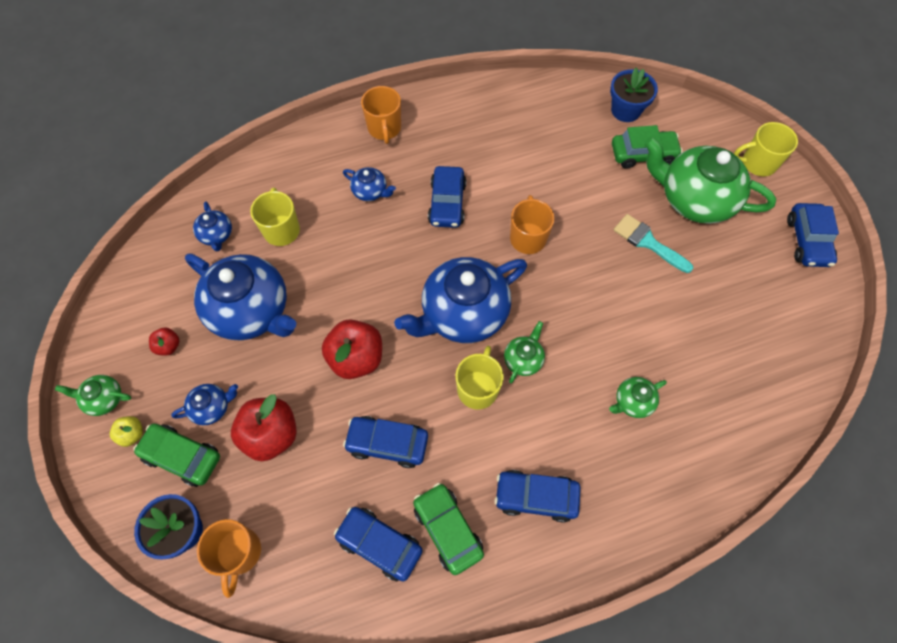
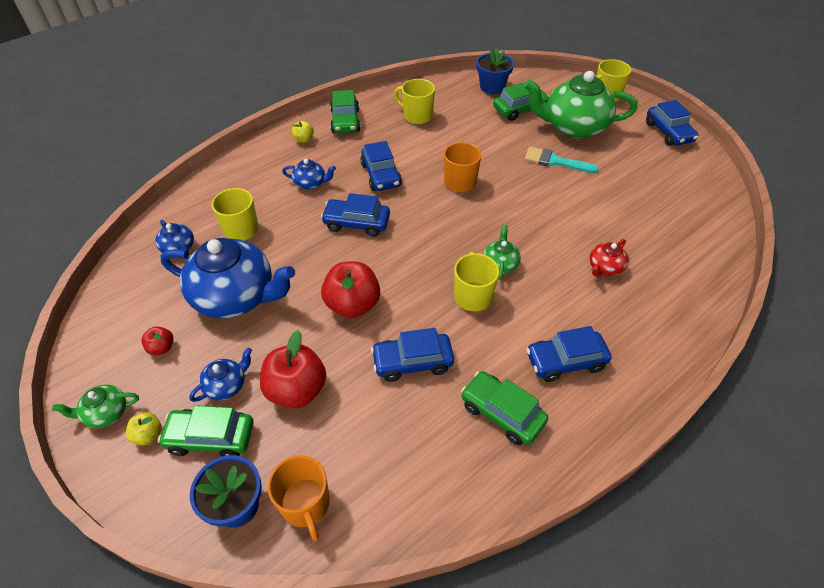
camera: 20 degrees left, 15 degrees down
blue car [334,507,423,582] -> blue car moved to [321,193,390,237]
orange mug [361,86,401,144] -> yellow apple [292,121,314,143]
blue teapot [394,257,527,343] -> none
green teapot [609,377,667,418] -> red teapot [590,239,628,277]
none -> green car [330,90,361,133]
none -> yellow mug [394,79,435,124]

